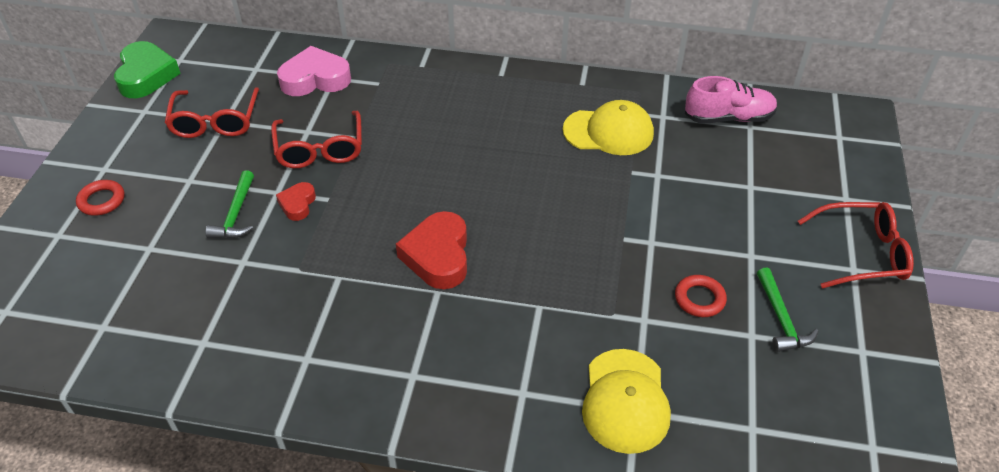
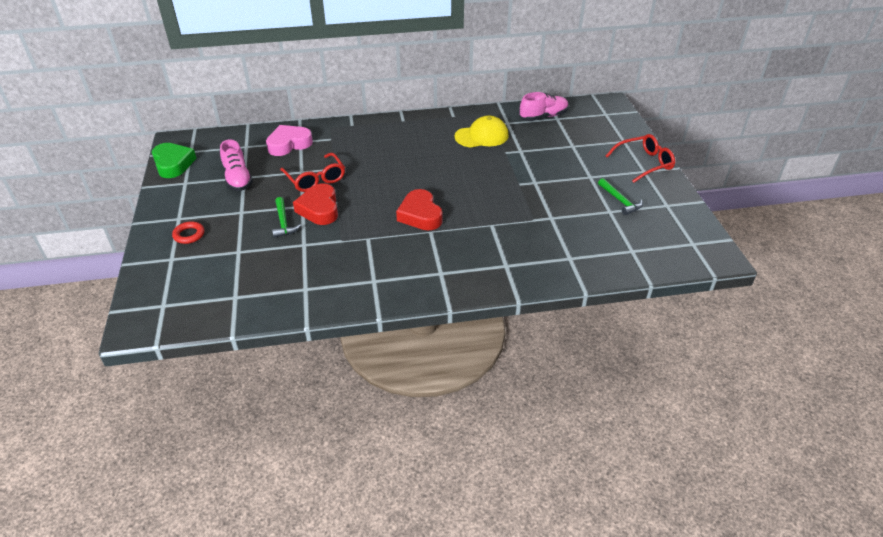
camera: 20 degrees left, 5 degrees down
red glasses [165,87,260,138] -> pink shoe [220,140,253,191]
red heart [276,182,316,221] -> red heart [293,184,338,225], size x1.84
yellow cap [582,349,671,454] -> none
red ring [675,275,727,317] -> none

